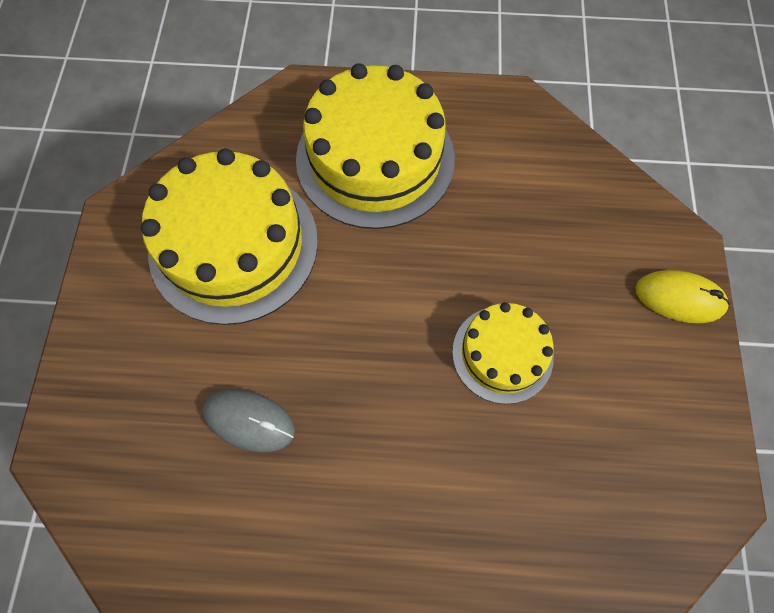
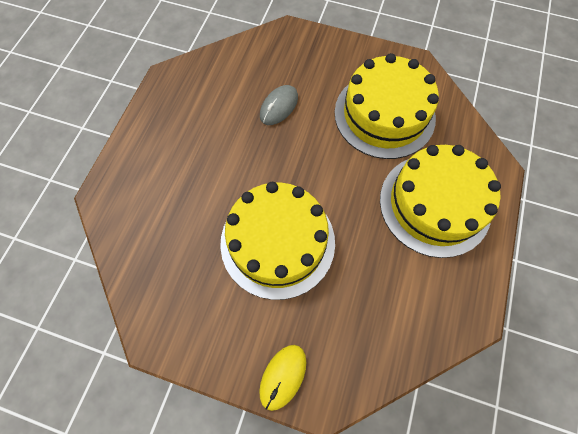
camera: 105 degrees right, 0 degrees up
yellow cake [452,302,554,404] -> yellow cake [220,182,335,300], size x1.79

